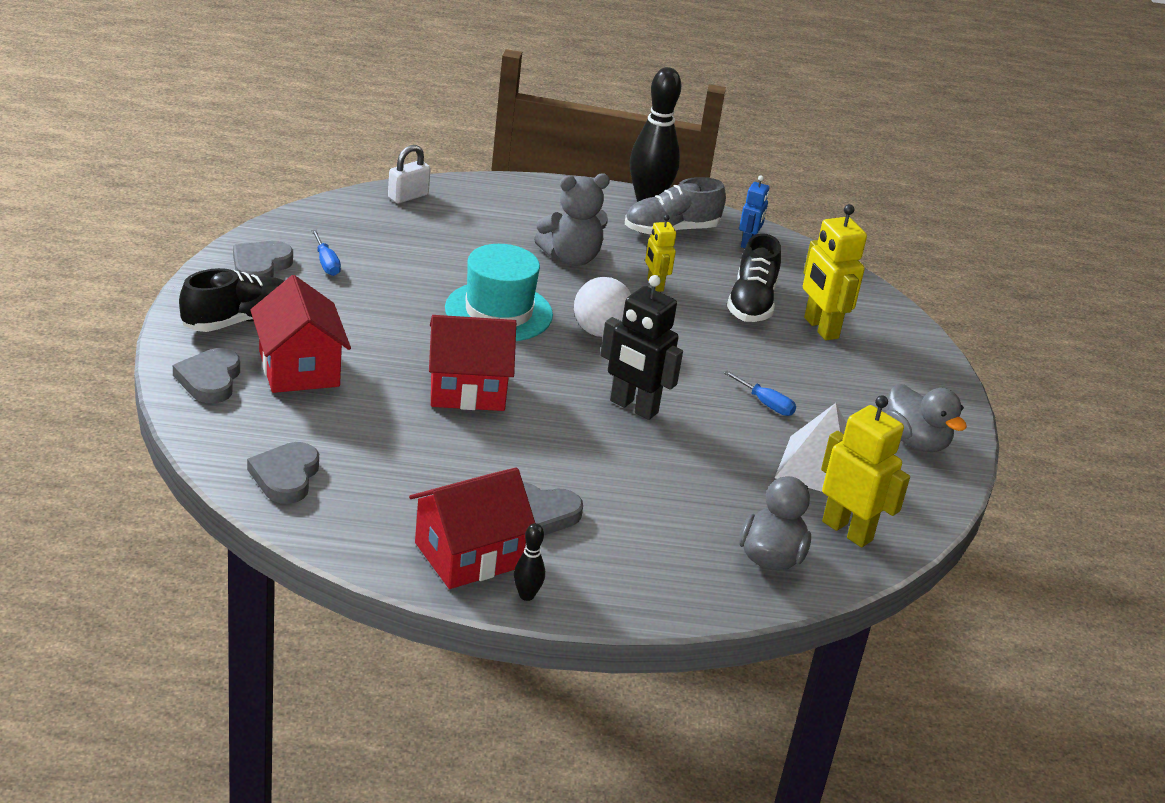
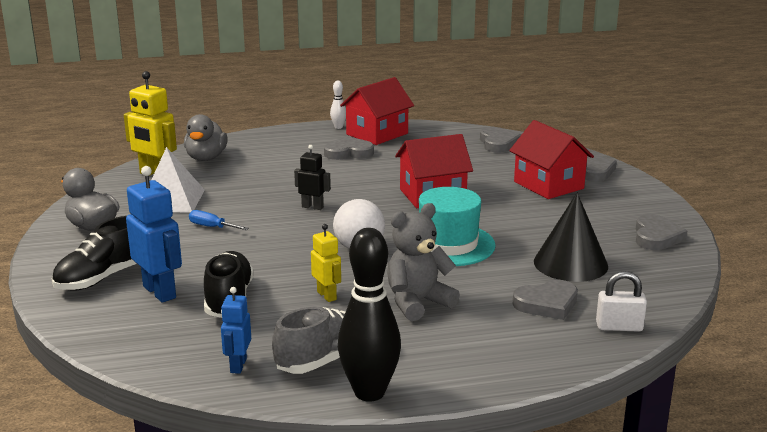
camera: 170 degrees right, 10 degrees down
black shoe [179,268,284,332] -> black shoe moved to [52,216,137,291]
blue screwdriver [311,230,341,276] -> none
white padlock [388,145,431,204] -> white padlock turned 60 degrees clockwise [596,271,647,332]
black bowling pin [514,523,545,601] -> white bowling pin [330,81,346,129]
black robot [600,275,683,420] -> black robot [294,145,331,210], size x0.58
yellow robot [803,204,867,340] -> blue robot [126,166,182,303]
none -> grey heart [513,280,578,320]
none -> black cone [534,193,608,282]

